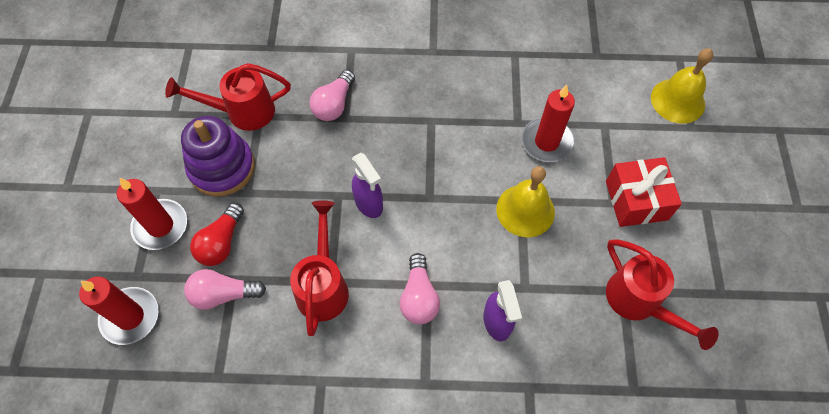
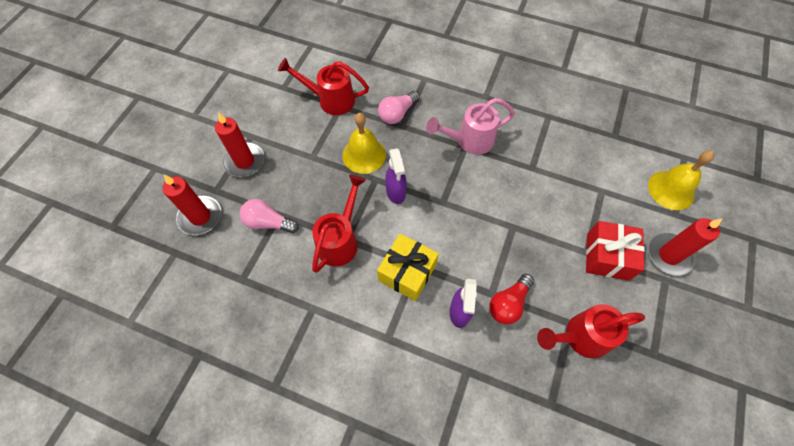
camera: 20 degrees right, 0 degrees up
purple stacking toy [181,116,255,197] -> none
red light bulb [190,203,244,266] -> red light bulb moved to [489,274,534,325]
pink light bulb [400,253,440,324] -> yellow gift [377,233,439,301]
yellow bell [496,166,555,238] -> yellow bell moved to [342,113,386,174]
red candle [522,85,575,162] -> red candle moved to [648,218,723,276]
red watering can [606,239,719,350] -> red watering can turned 90 degrees clockwise [537,304,645,358]
none -> pink watering can [426,98,515,155]

